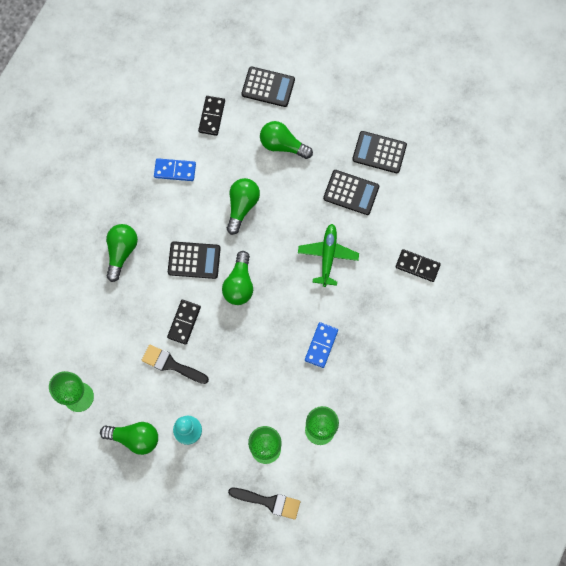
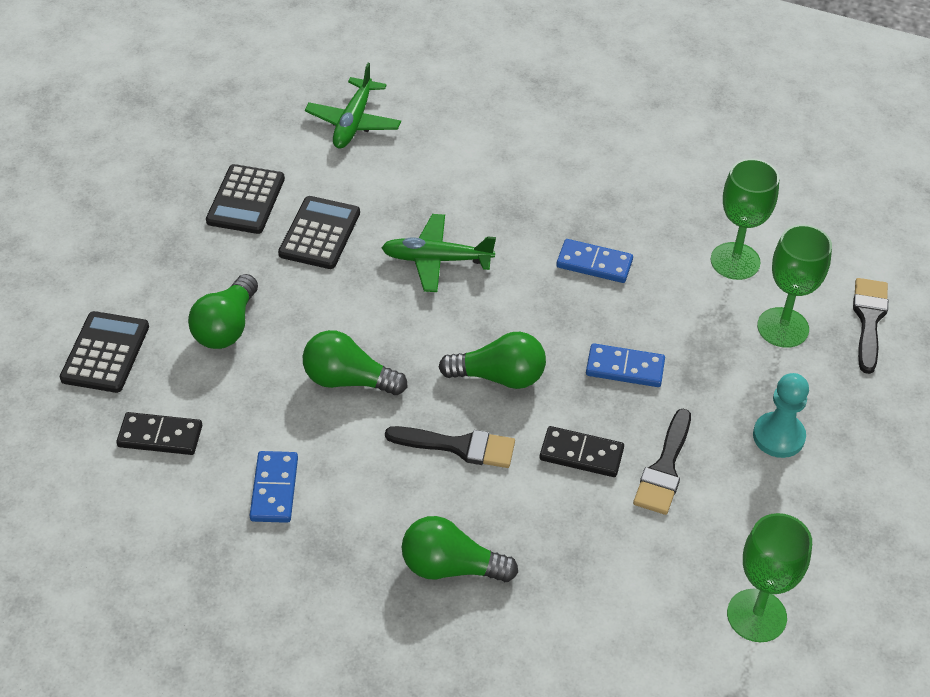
camera: 95 degrees left, 25 degrees down
green light bulb [100,422,158,455] -> none
black calculator [168,241,221,279] -> black brush [385,426,515,468]
black domino [395,249,441,282] -> none
none -> green plane [305,63,401,148]
none -> blue domino [586,343,665,387]

